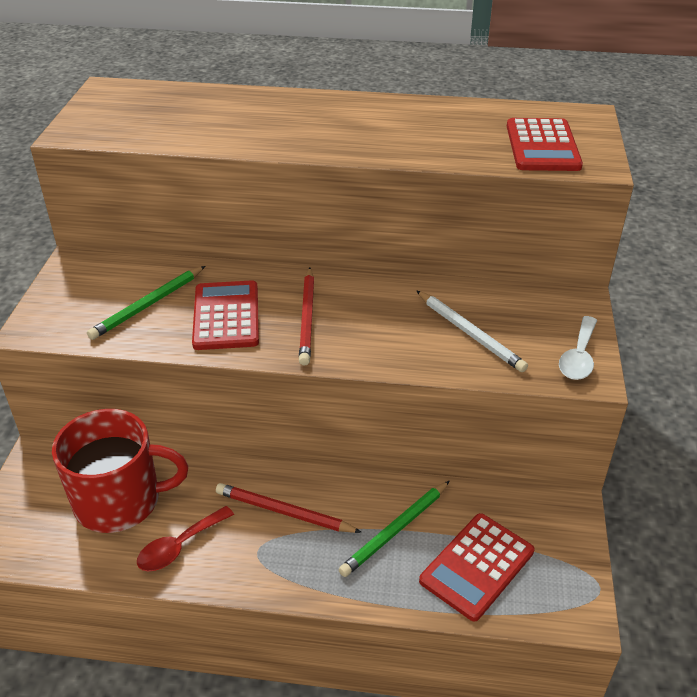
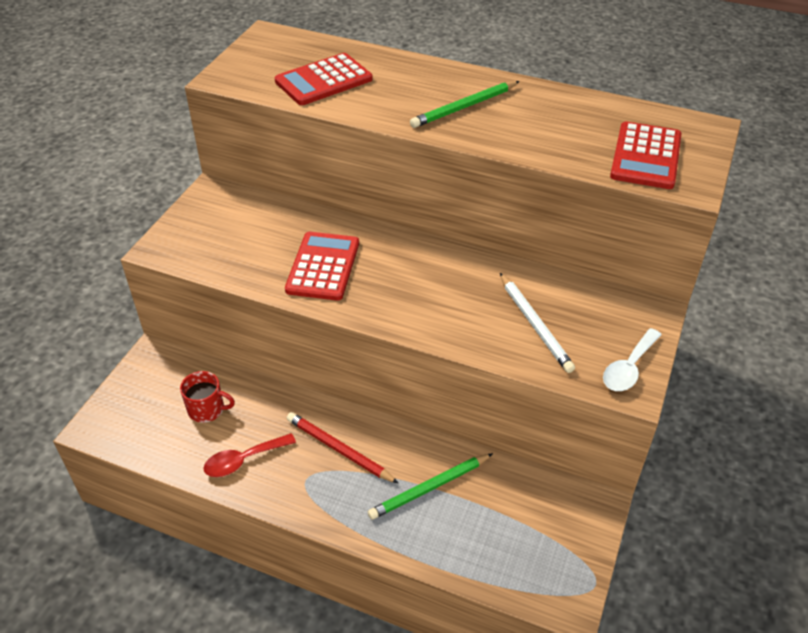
camera: 15 degrees right, 5 degrees up
red mug [52,409,188,533] -> red mug [180,371,235,423], size x0.49
green pencil [87,266,205,340] -> green pencil moved to [410,81,520,128]
red pencil [299,268,314,366] -> none
red calculator [419,513,535,621] -> red calculator moved to [275,53,373,105]

